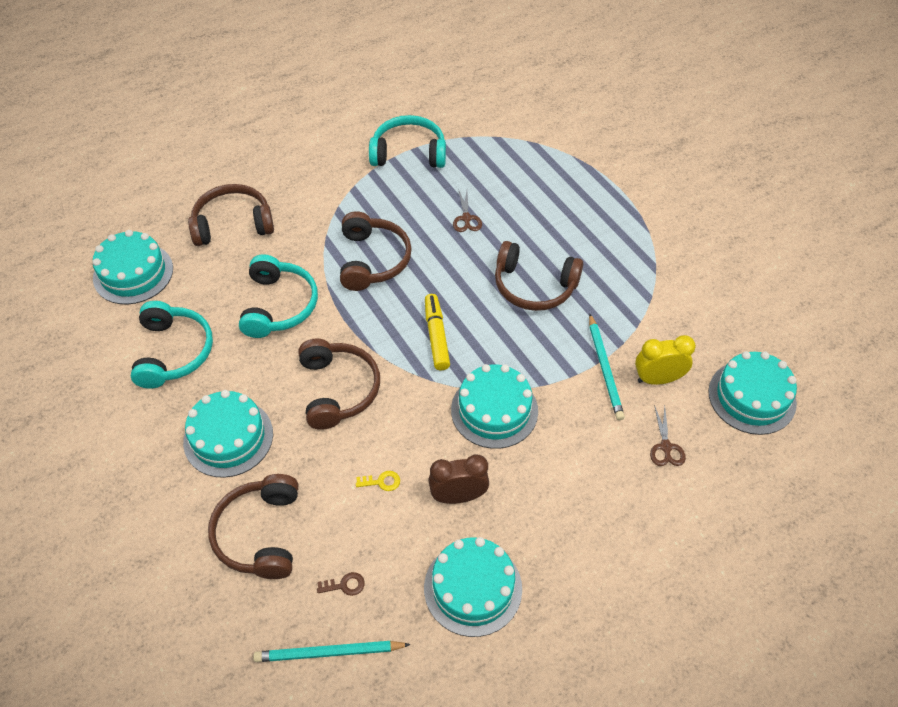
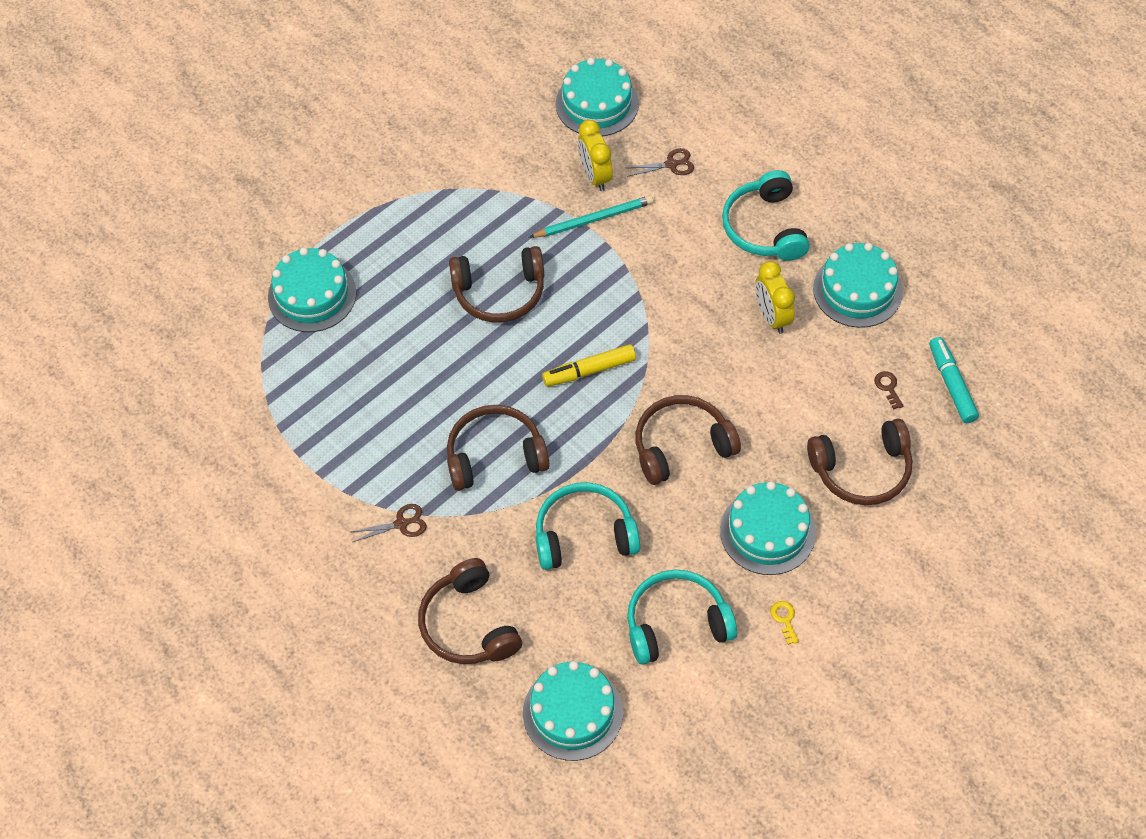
camera: 100 degrees left, 5 degrees up
turquoise pencil [253,641,411,662] -> turquoise marker [929,337,979,423]
yellow key [356,471,400,491] -> yellow key moved to [771,601,799,645]
turquoise headphones [369,115,446,168] -> turquoise headphones moved to [722,170,809,261]
brown clock [429,454,489,504] -> yellow clock [755,261,795,334]
turquoise cake [451,364,538,449] -> turquoise cake moved to [268,247,356,332]
brown scissors [453,189,482,232] -> brown scissors moved to [351,504,427,542]
brown headphones [495,241,583,311] -> brown headphones turned 75 degrees clockwise [449,246,544,323]

